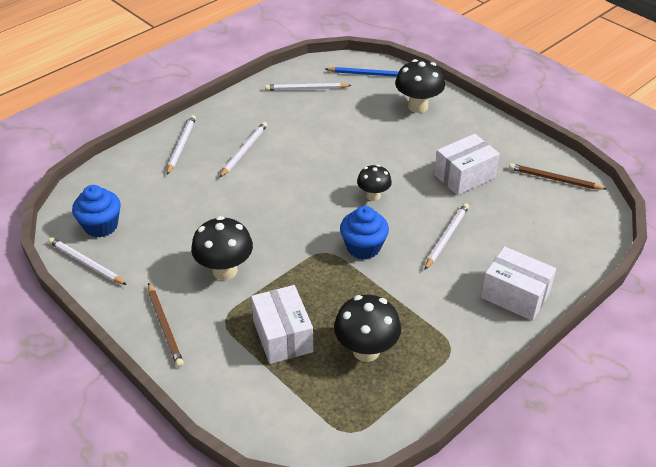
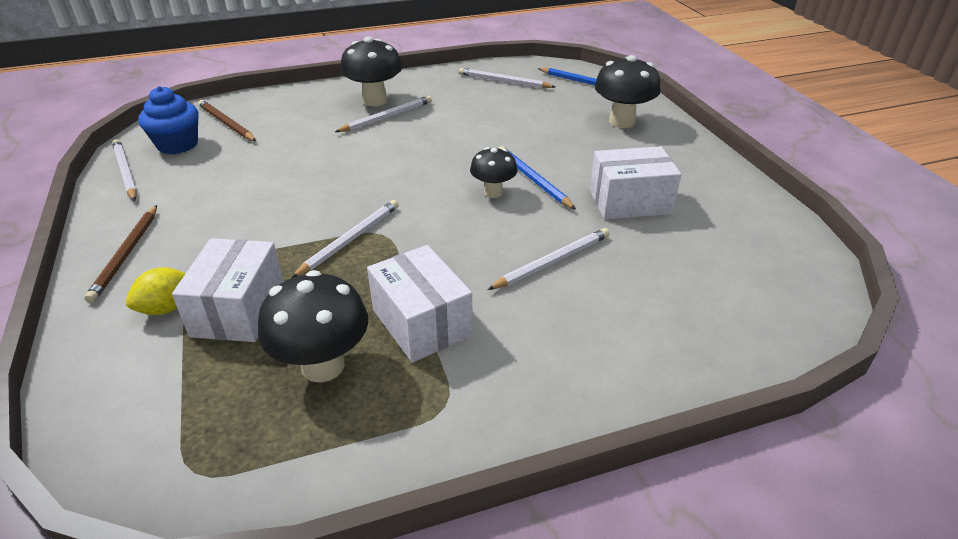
camera: 25 degrees right, 5 degrees down
white pencil [167,115,196,175] -> white pencil moved to [291,200,399,278]
black mushroom [191,216,253,280] -> black mushroom moved to [340,37,402,106]
blue cupcake [340,206,389,260] -> none
white box [481,246,556,321] -> white box moved to [367,245,473,363]
brown pencil [509,163,606,190] -> brown pencil moved to [198,100,256,141]
none -> yellow lemon [126,267,186,315]
none -> blue pencil [499,146,576,210]

